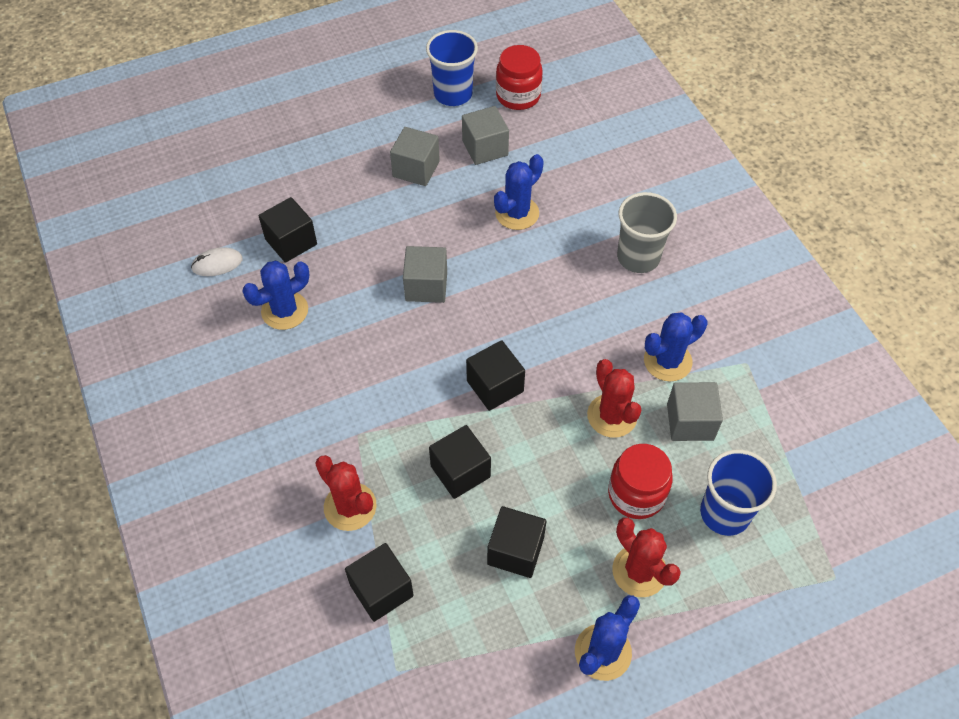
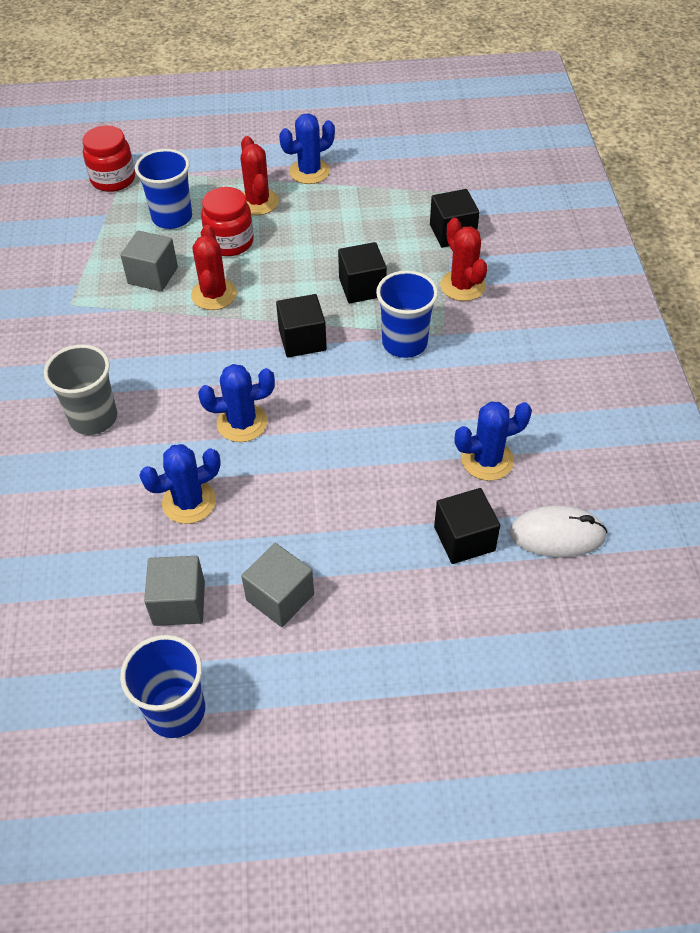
camera: 160 degrees left, 5 degrees down
white mouse [191,247,243,276] -> white mouse [509,505,607,558], size x1.55
grey cube [403,246,447,303] -> none
black cube [487,506,546,578] -> none
red jar [496,45,543,110] -> red jar moved to [83,126,135,192]
blue cactus [644,312,707,382] -> blue cactus moved to [198,364,275,442]
none -> blue cup [376,270,438,358]

